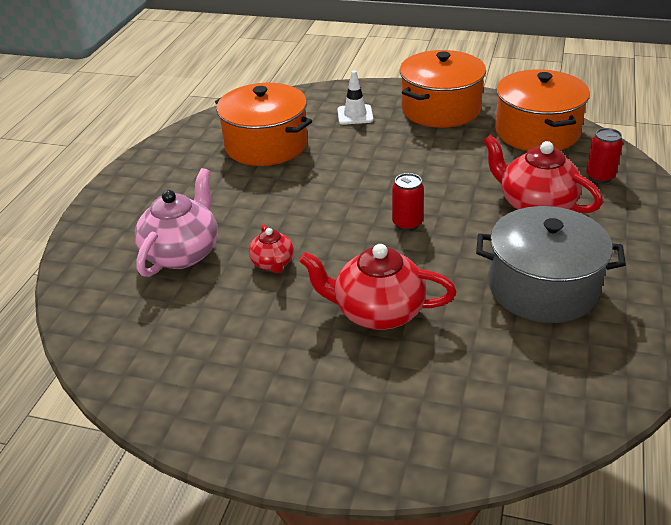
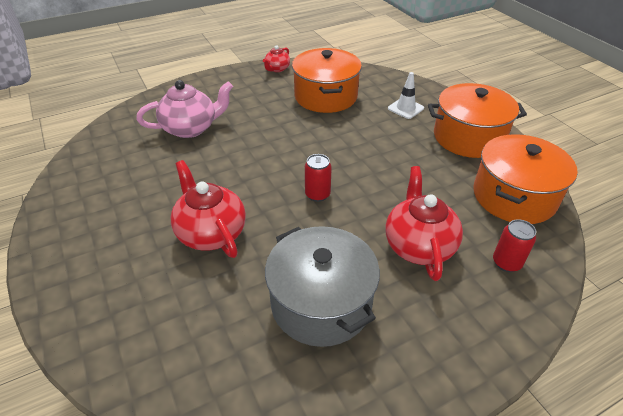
camera: 45 degrees right, 5 degrees up
red teapot [249,224,294,273] -> red teapot moved to [263,45,290,72]

